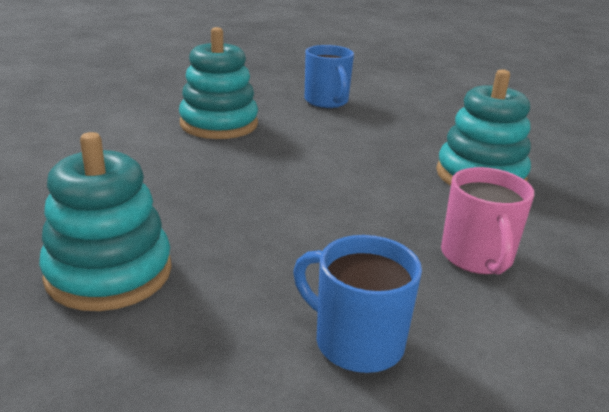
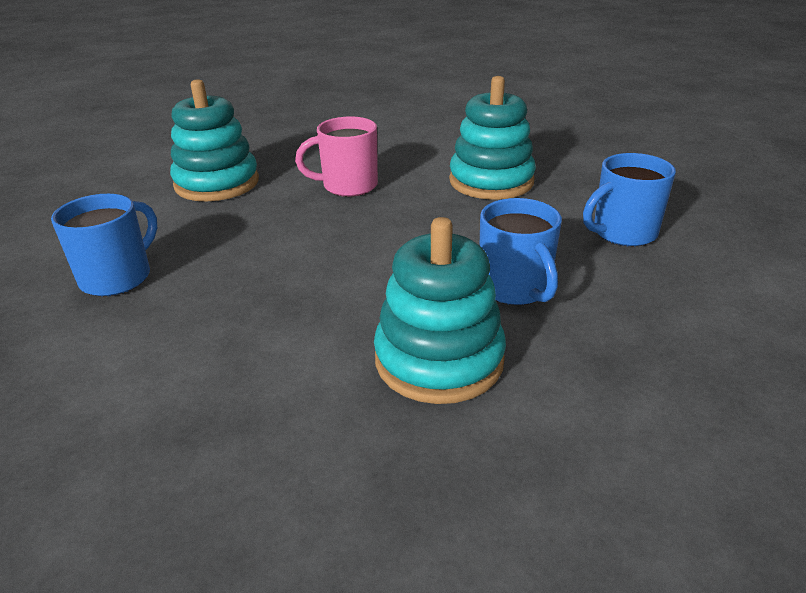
camera: 85 degrees right, 5 degrees up
pink mug [441,167,534,274] -> pink mug moved to [295,116,378,197]
none -> blue mug [480,198,562,305]

